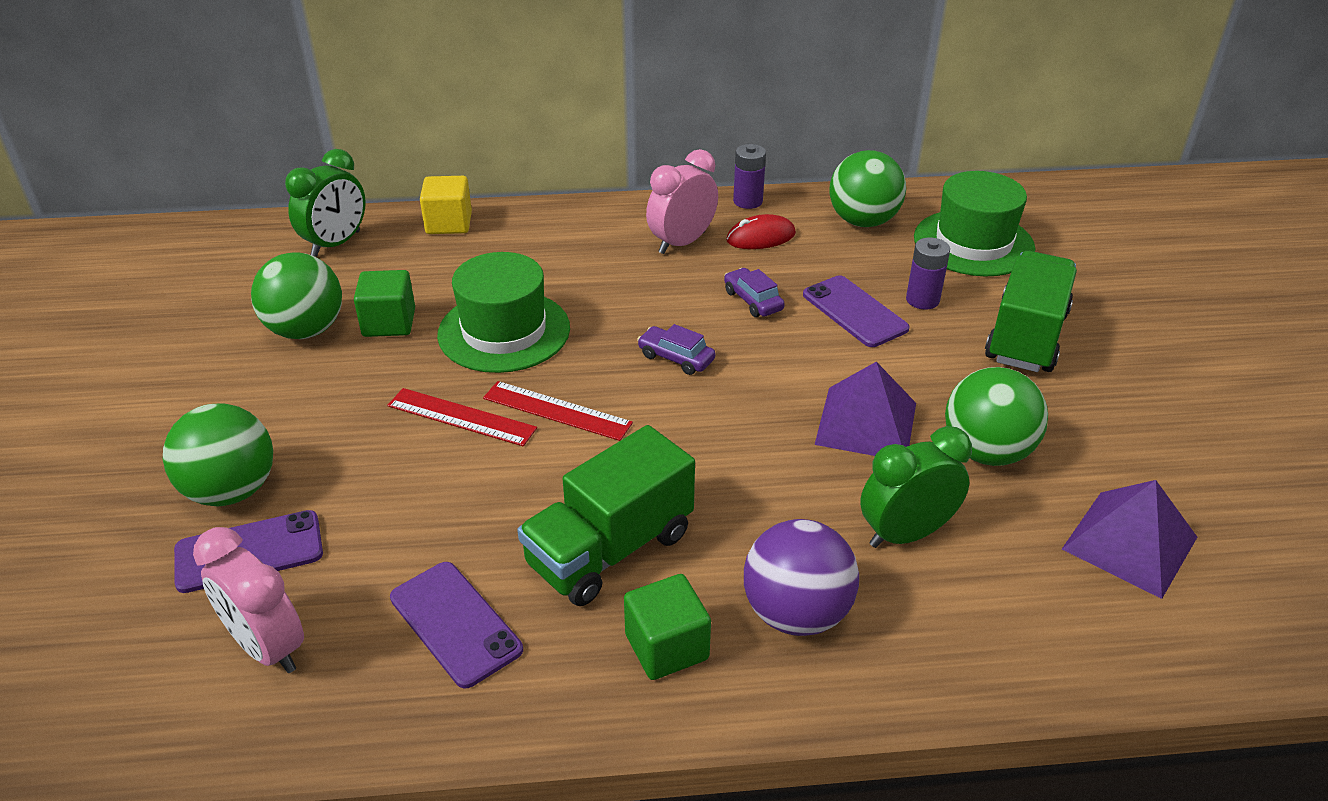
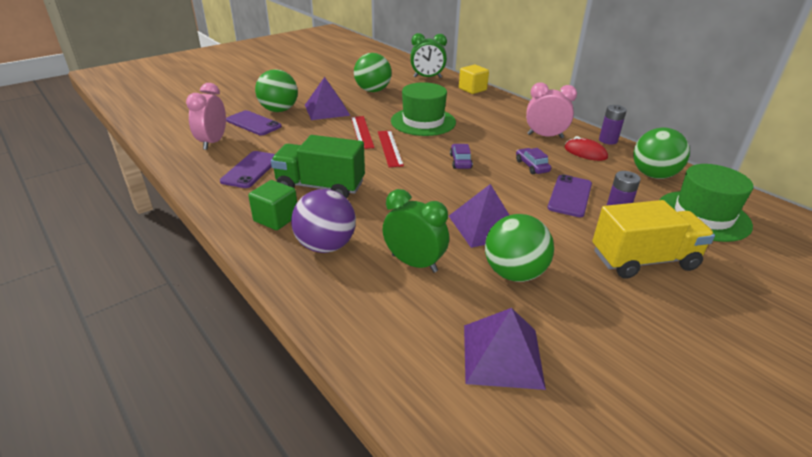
camera: 55 degrees right, 5 degrees down
green cube [354,270,415,337] -> none
purple car [724,268,785,317] -> purple car turned 45 degrees counterclockwise [516,148,551,174]
green truck [985,251,1077,372] -> yellow truck [592,200,715,279]
none -> purple pyramid [305,77,350,120]

